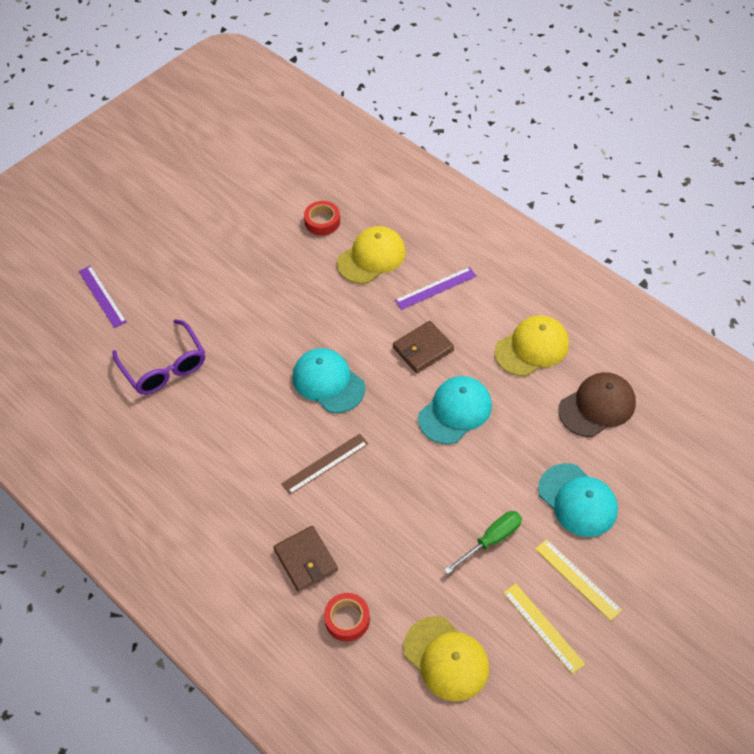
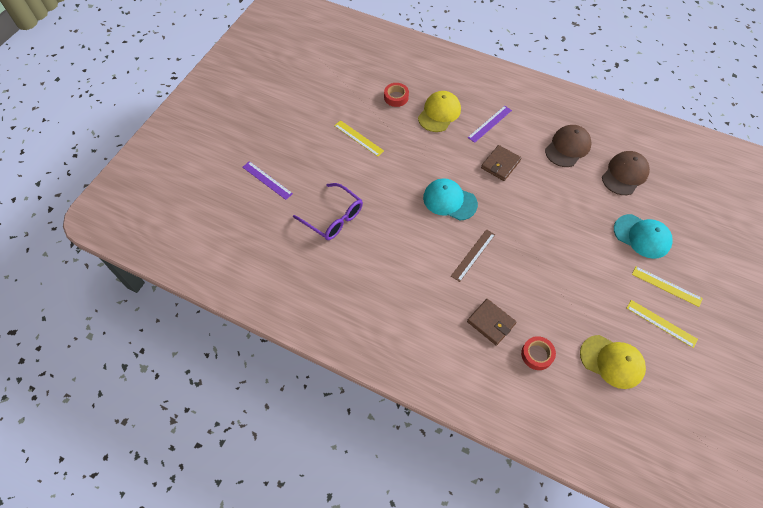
camera: 20 degrees left, 5 degrees up
turquoise cap [418,376,492,444] -> none
green screwdriver [444,511,522,574] -> none
yellow cap [494,315,569,376] -> brown cap [545,125,592,167]
none -> yellow ruler [334,120,384,157]

